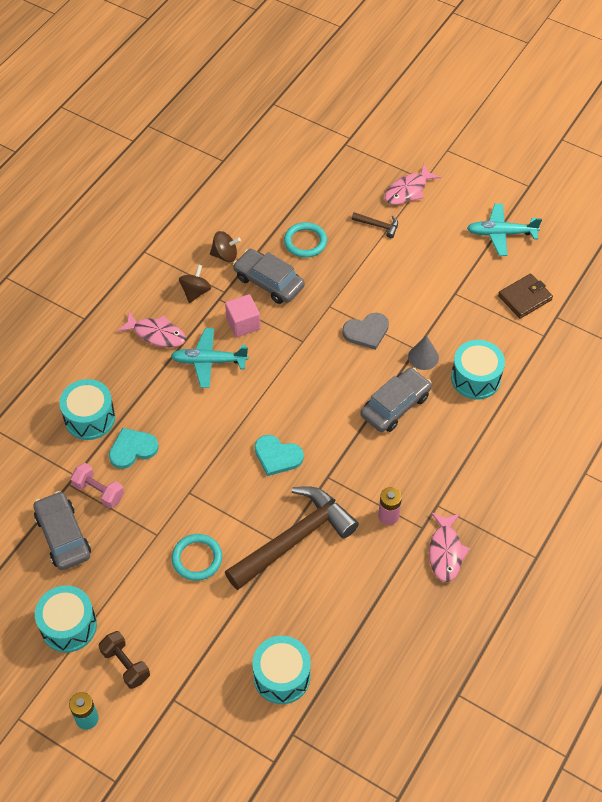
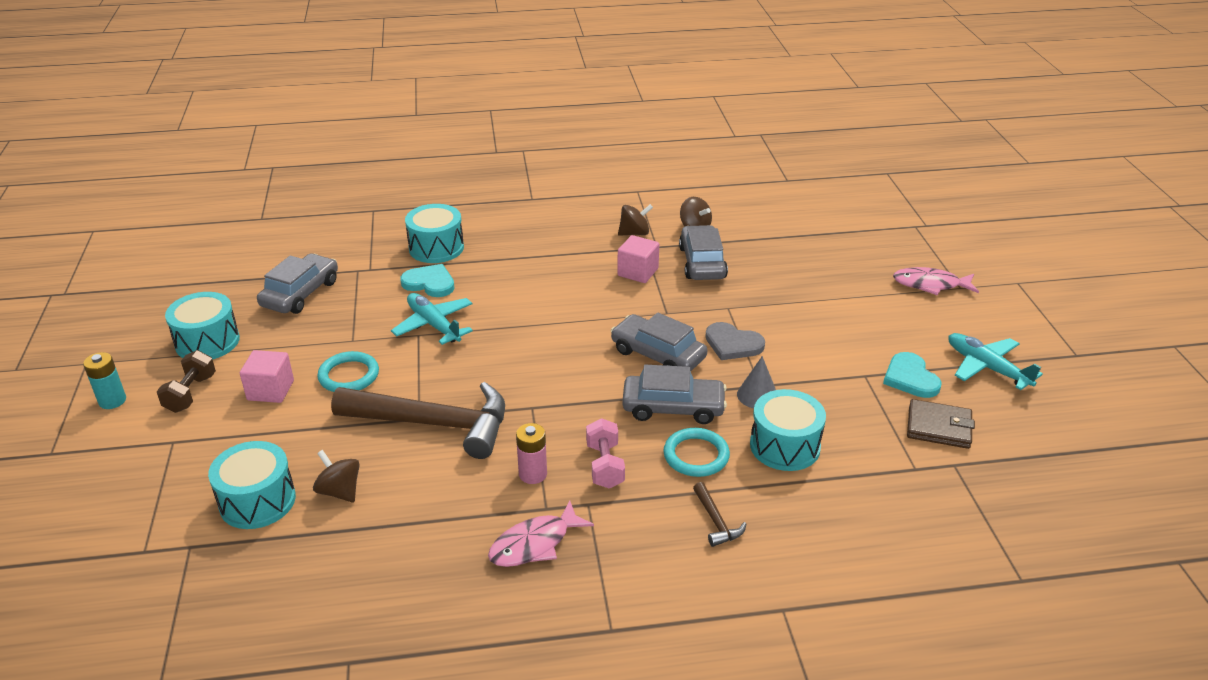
camera: 50 degrees right, 20 degrees down
pink dumbbell [70,463,124,509] -> pink dumbbell moved to [586,418,625,489]
pink fish [117,311,186,348] -> none
turquoise plane [171,328,249,388] -> turquoise plane moved to [391,293,473,345]
turquoise heart [255,435,304,476] -> turquoise heart moved to [883,352,942,398]
turquoise ring [284,222,327,258] -> turquoise ring moved to [663,428,730,477]
brown hammer [352,212,398,238] -> brown hammer moved to [693,482,747,547]
none -> pink cube [240,350,294,403]
none -> brown spinning top [313,450,360,502]
none -> grey car [611,313,707,371]

